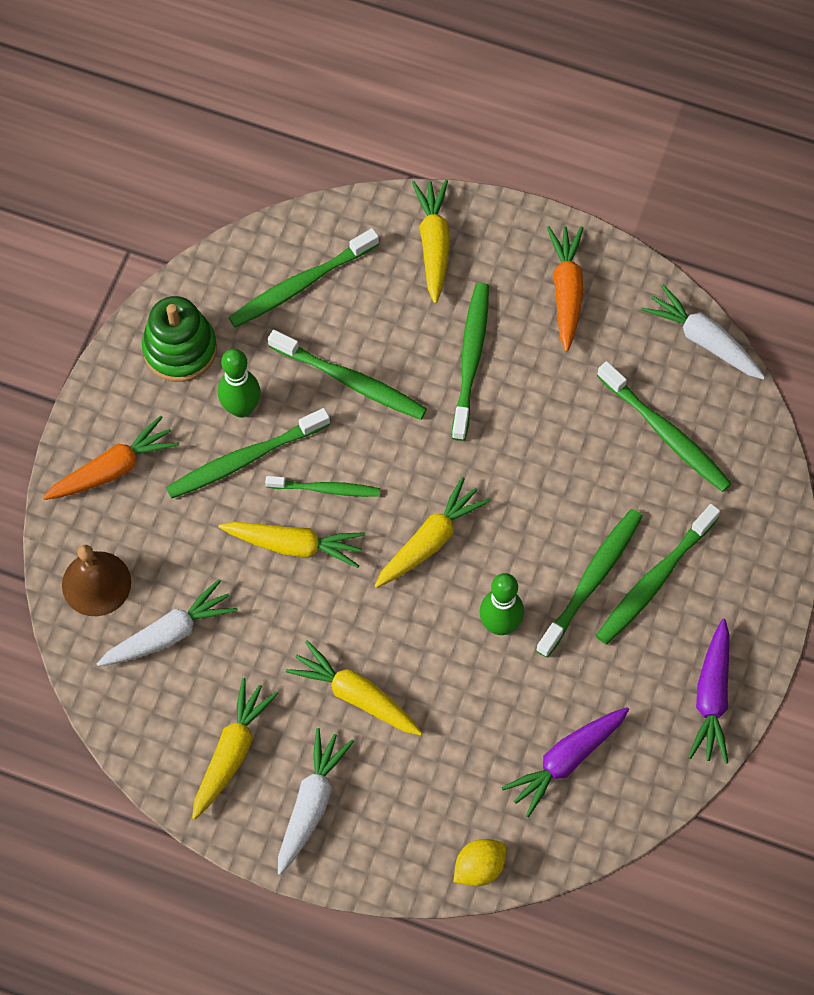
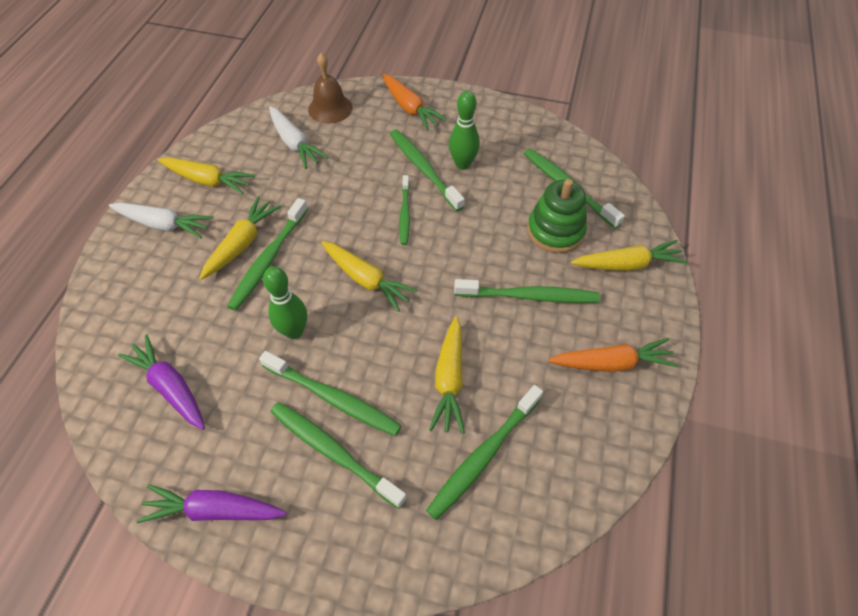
camera: 85 degrees right, 10 degrees down
green stacking toy [142,296,217,382] -> green stacking toy moved to [527,179,587,253]
yellow carrot [218,522,365,568] -> yellow carrot moved to [429,316,465,434]
green toothbrush [268,330,427,420] -> green toothbrush moved to [227,198,308,311]
yellow lemon [454,839,507,886] -> none
white carrot [642,285,765,380] -> none

